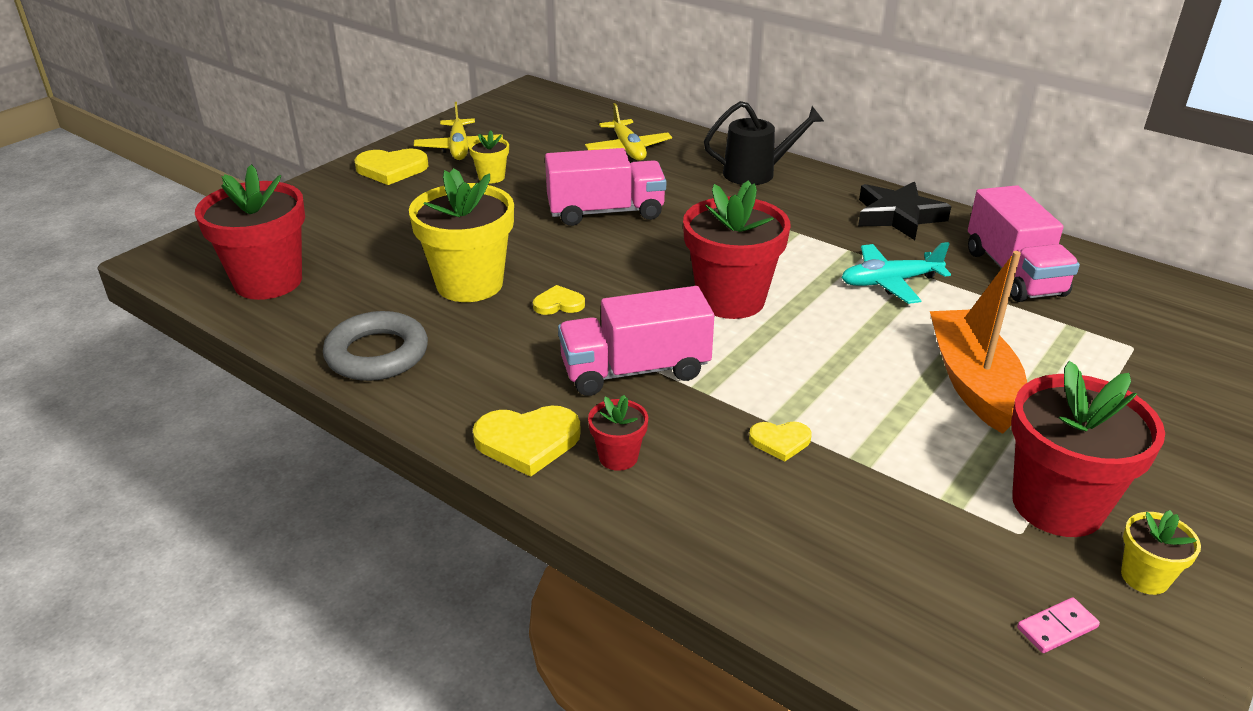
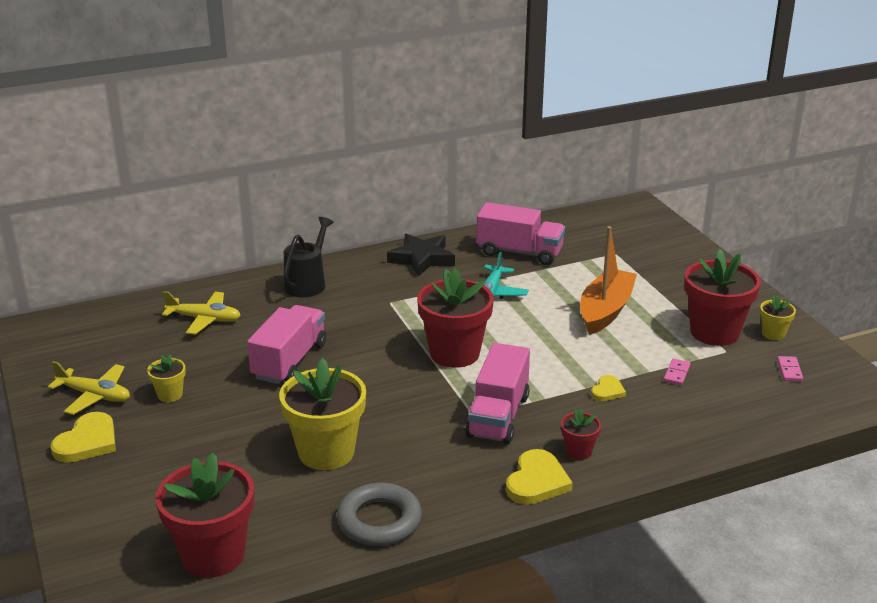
camera: 60 degrees left, 5 degrees down
yellow heart [533,285,585,315] -> none
orange boat [930,251,1027,434] -> orange boat turned 90 degrees clockwise [580,226,637,335]
none -> pink domino [664,359,691,385]

